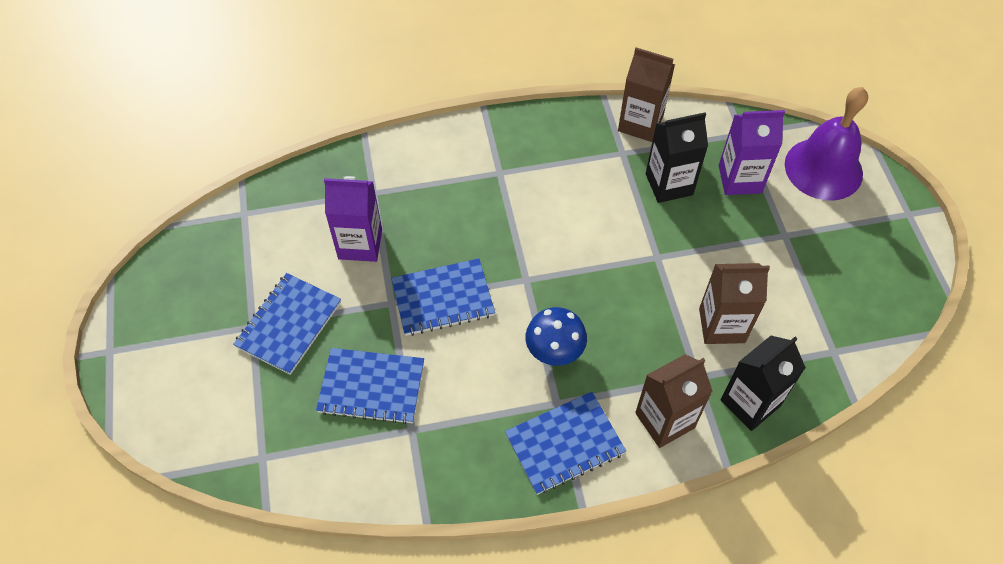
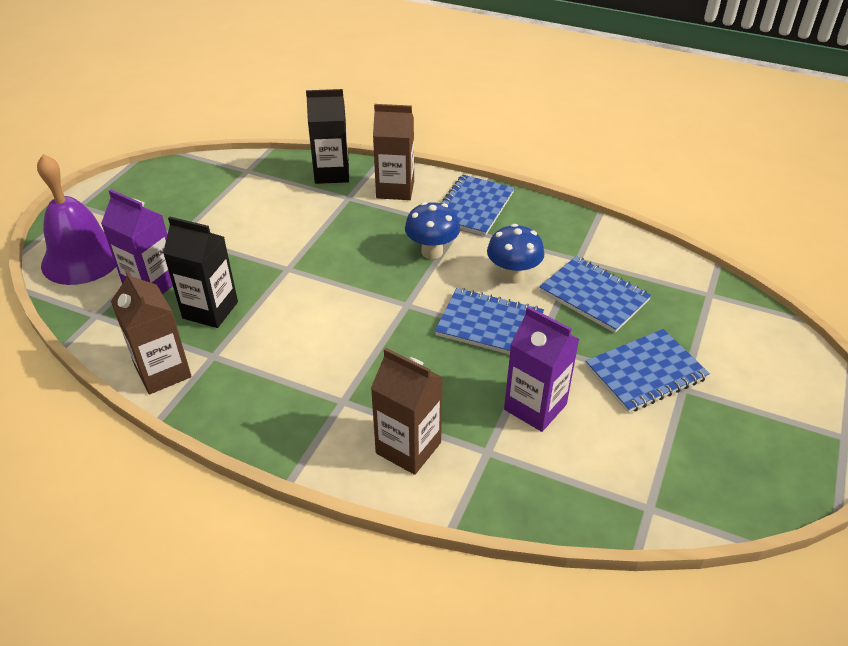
camera: 145 degrees left, 15 degrees down
blue notebook [505,392,626,495] -> blue notebook turned 75 degrees counterclockwise [441,175,514,236]
brown carton [699,263,770,344] -> brown carton moved to [371,348,443,475]
none -> blue mushroom [487,224,545,284]

